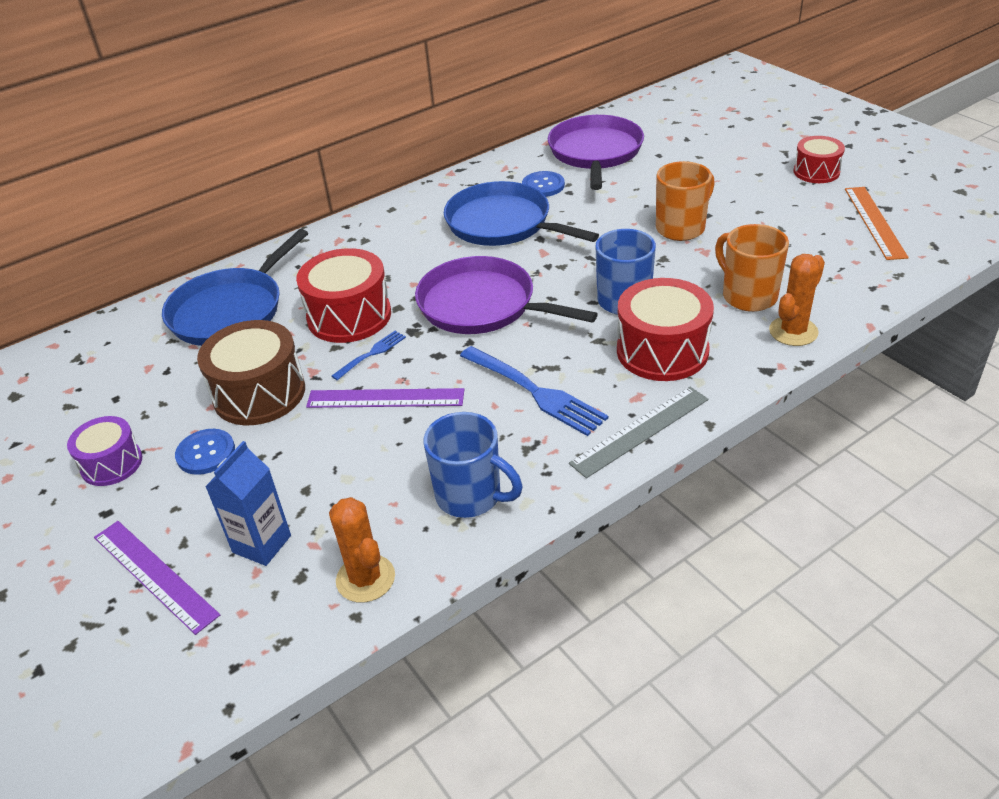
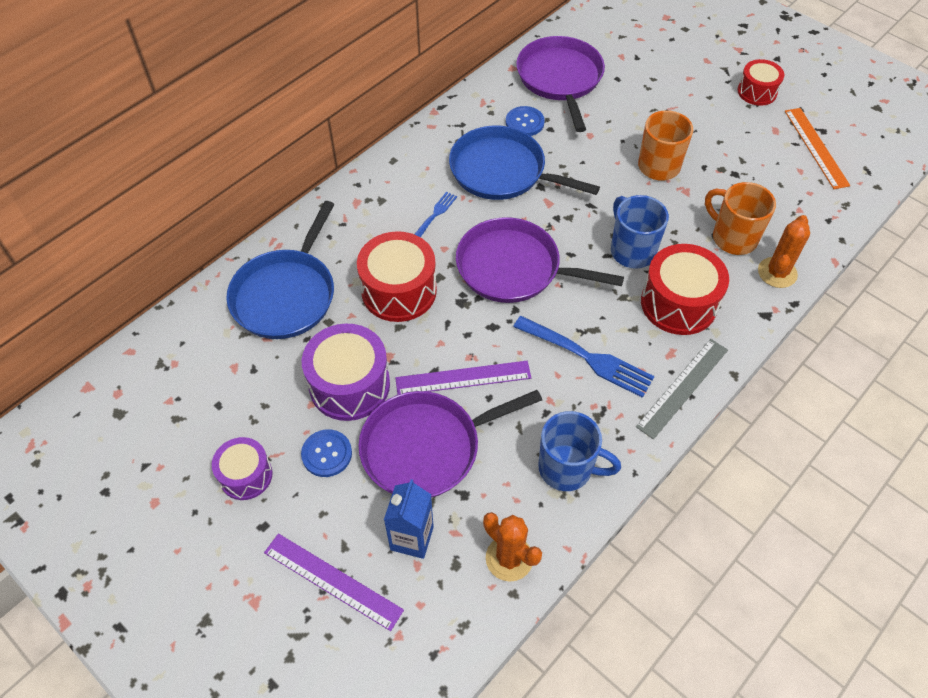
camera: 15 degrees left, 15 degrees up
brown drum [197,320,305,425] -> purple drum [302,324,390,421]
blue fork [331,331,406,380] -> blue fork moved to [414,192,457,237]
none -> purple pan [358,390,542,498]

